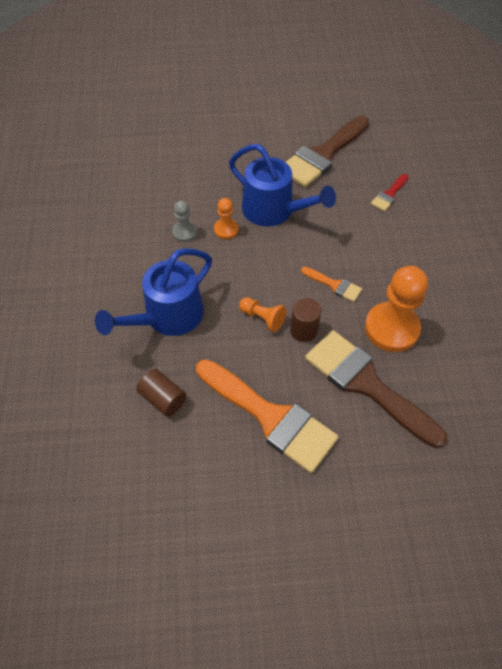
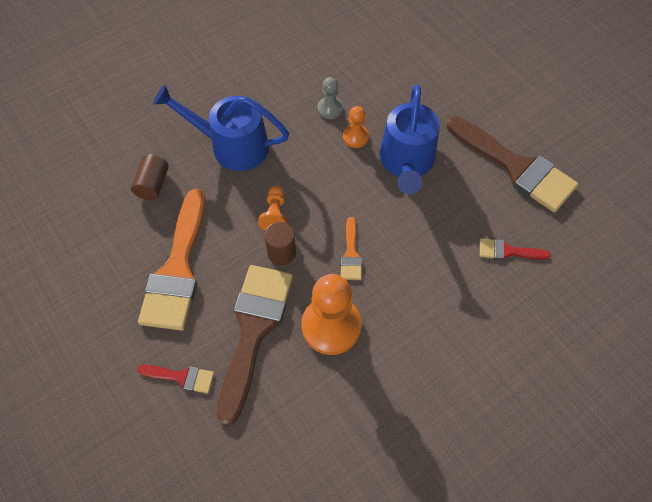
camera: 60 degrees right, 5 degrees up
brown brush [286,116,369,187] -> brown brush turned 150 degrees counterclockwise [447,116,579,212]
none -> red brush [137,365,214,394]

